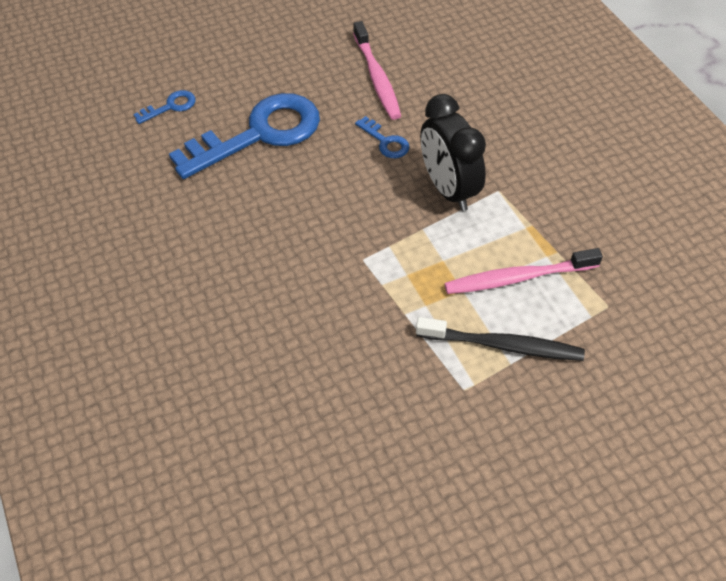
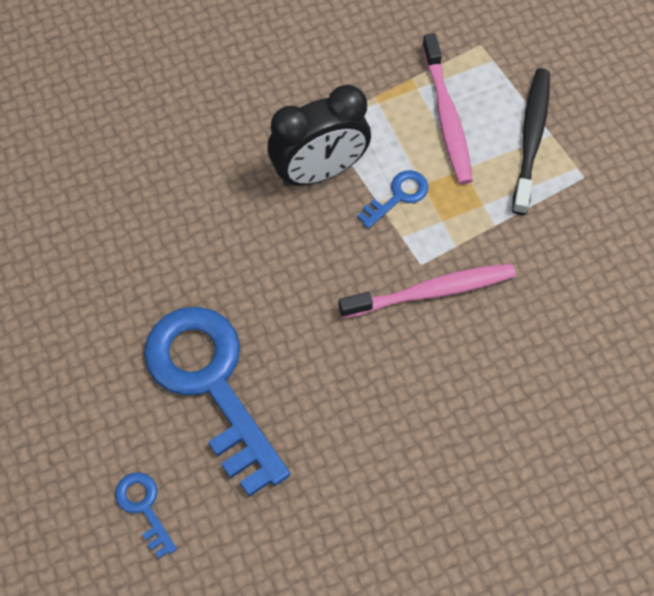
camera: 90 degrees left, 10 degrees up
pink toothbrush [353,21,401,120] -> pink toothbrush moved to [339,263,516,318]
blue key [355,116,410,158] -> blue key moved to [357,170,428,229]

